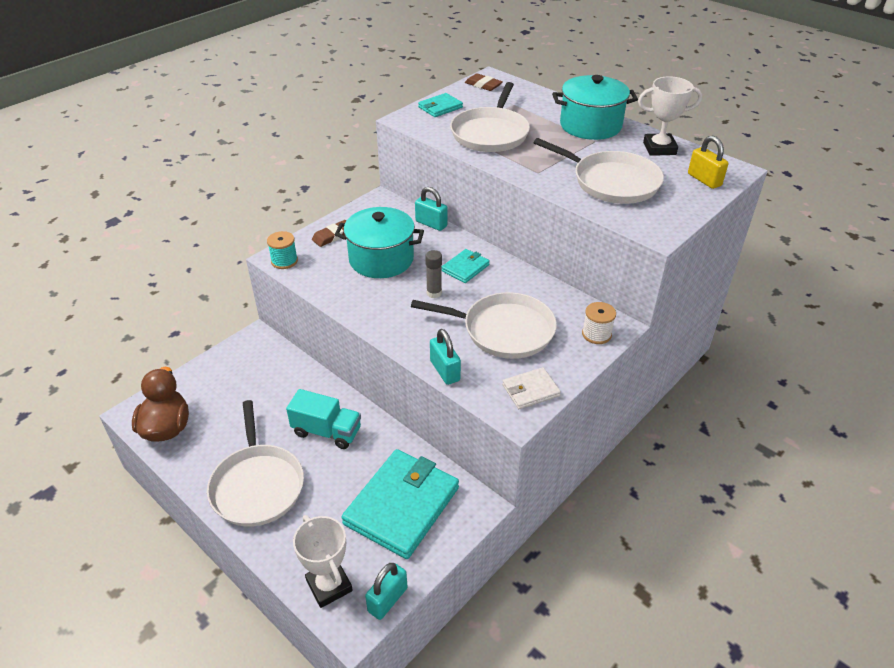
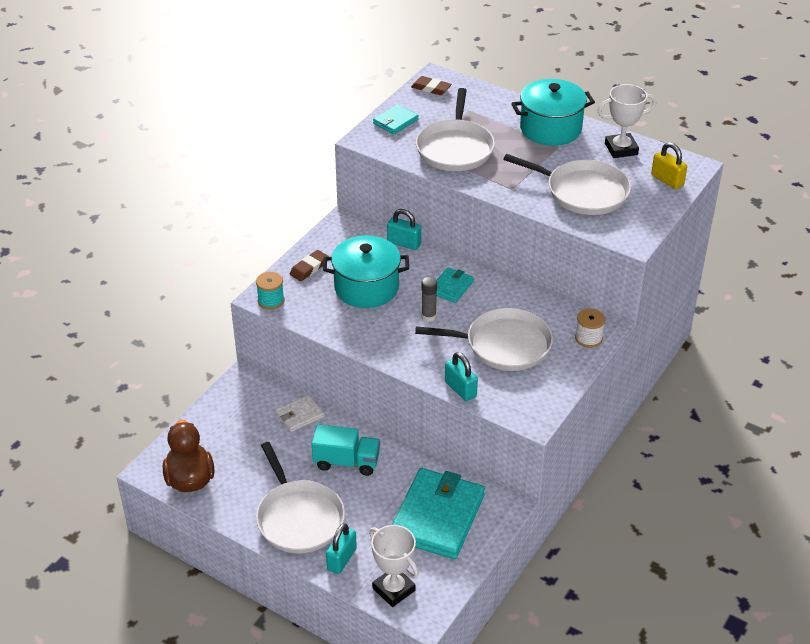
camera: 10 degrees left, 0 degrees up
turquoise padlock [365,563,407,620] -> turquoise padlock moved to [326,523,357,574]
white wallet [502,367,561,409] -> white wallet moved to [276,395,324,432]

